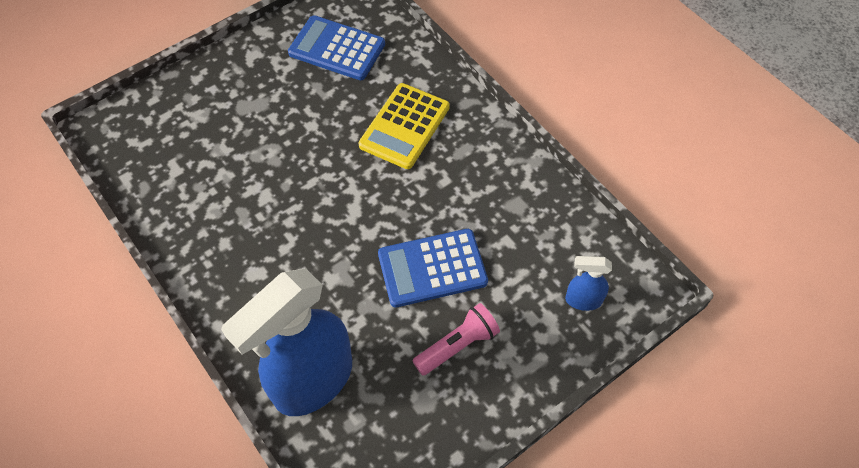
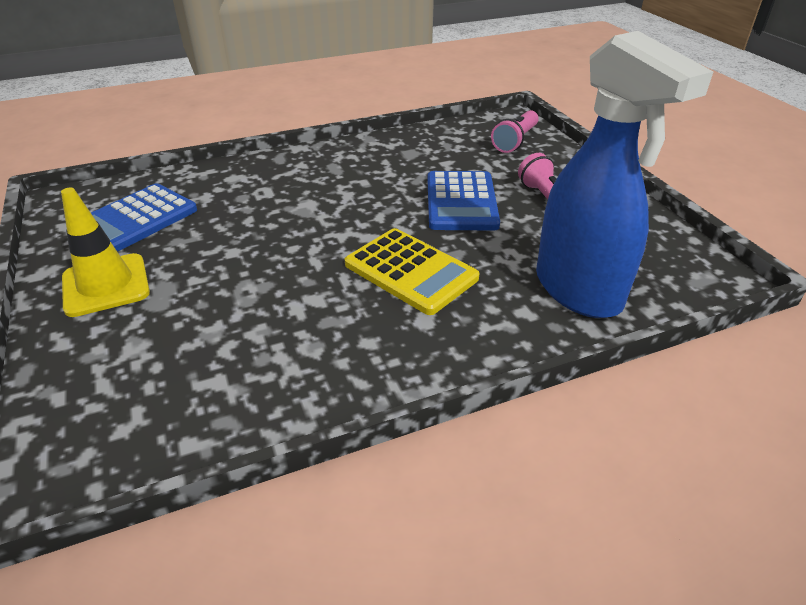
camera: 75 degrees left, 20 degrees down
yellow calculator [359,83,450,169] -> yellow calculator moved to [345,228,480,315]
blue spray bottle [565,256,612,311] -> pink flashlight [491,110,539,153]
none -> yellow traffic cone [61,188,150,317]

